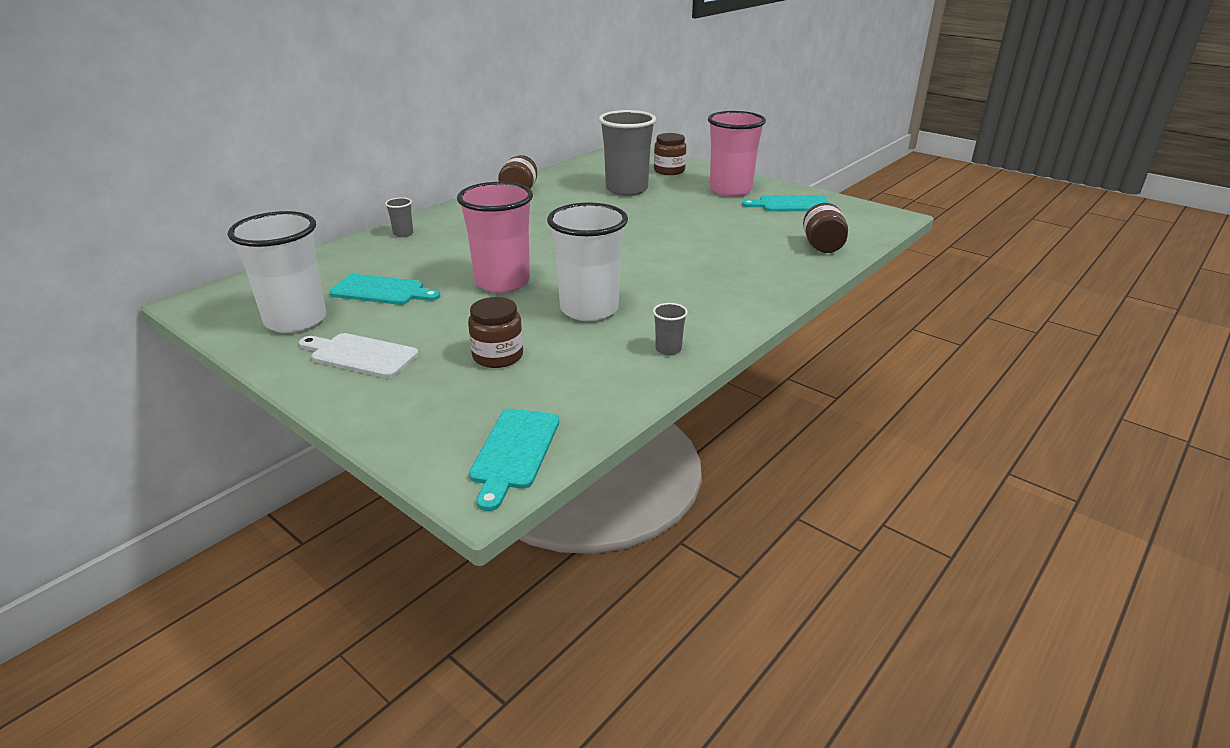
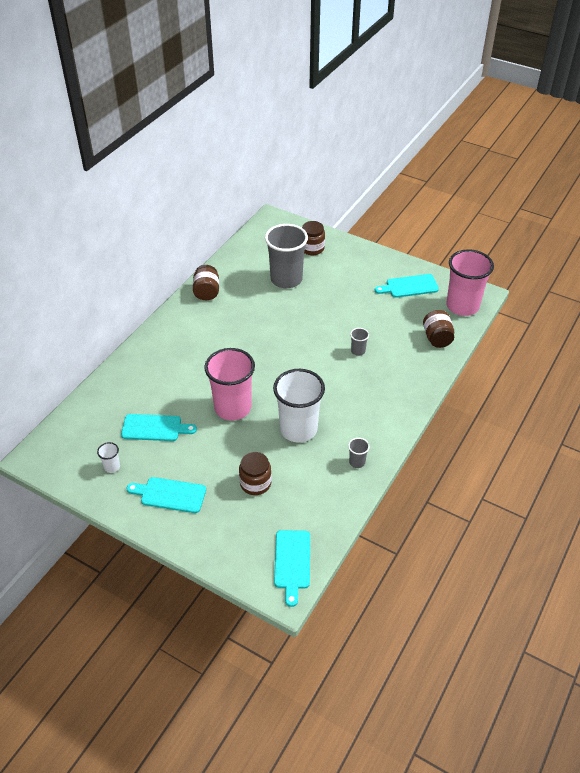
camera: 10 degrees left, 15 degrees up
white cup [228,211,326,333] -> white cup [97,442,120,473], size x0.41
white cutting board [299,333,419,378] -> turquoise cutting board [126,477,206,513]
grey cup [385,197,413,237] -> grey cup moved to [350,328,369,356]
pink cup [708,111,766,197] -> pink cup moved to [446,249,494,316]

